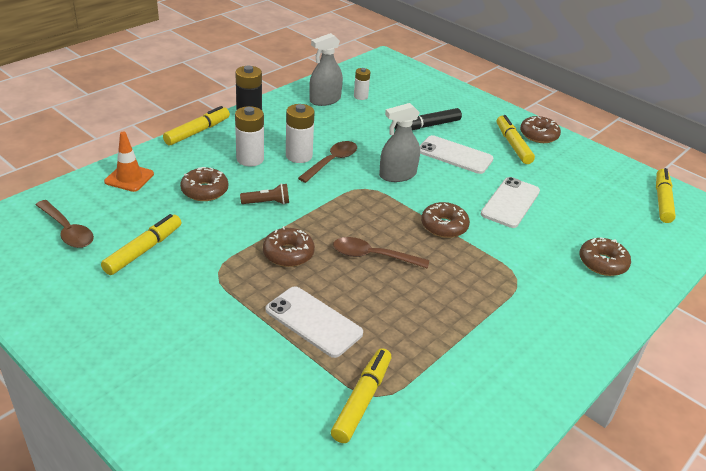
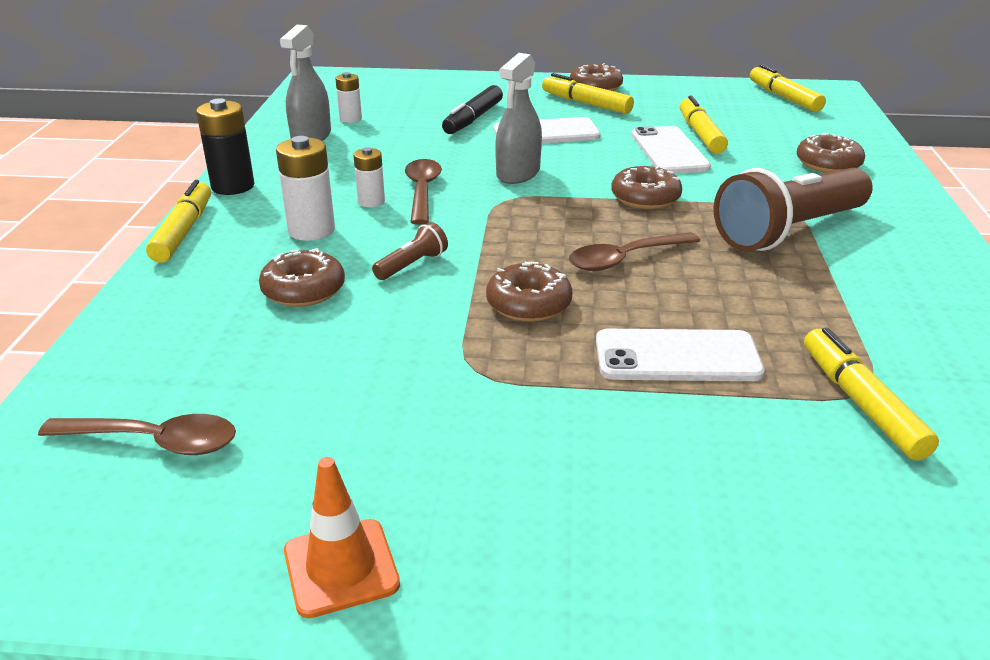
camera: 35 degrees left, 5 degrees down
yellow marker [101,214,181,275] -> yellow marker moved to [680,95,728,154]
orange traffic cone [104,132,154,192] -> orange traffic cone moved to [284,457,400,618]
white battery [286,104,314,163] -> white battery [353,147,385,207], size x0.62
none -> brown flashlight [714,168,873,251]

